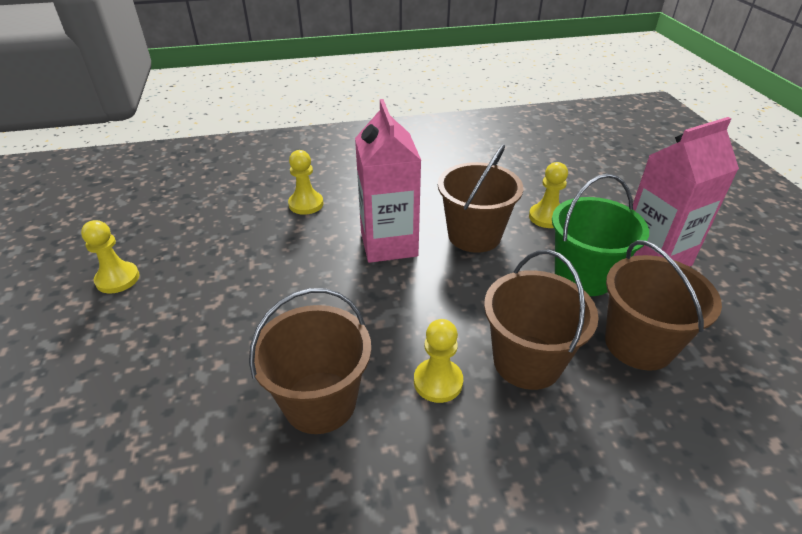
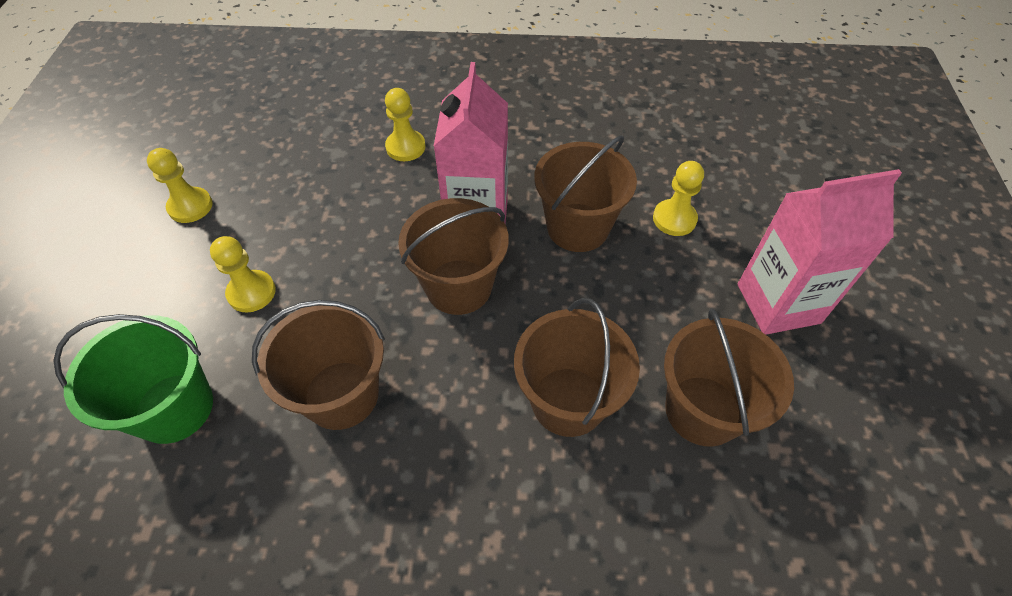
camera: 15 degrees right, 15 degrees up
yellow pawn [414,319,463,403] -> yellow pawn moved to [210,236,276,312]
green bucket [552,174,649,296] -> green bucket moved to [53,314,213,444]
none -> brown bucket [398,198,509,315]

